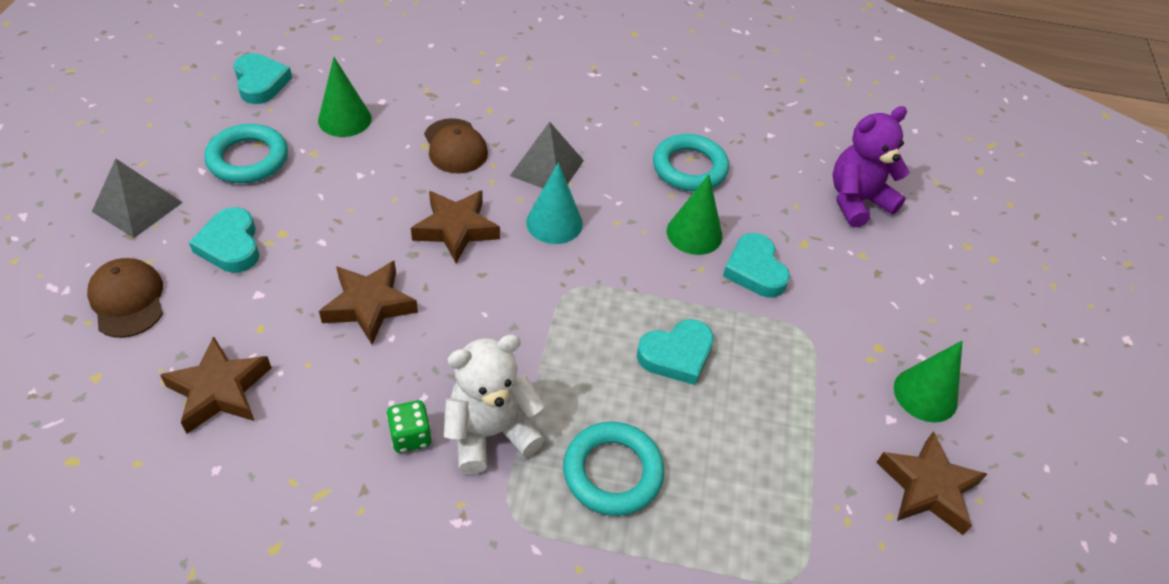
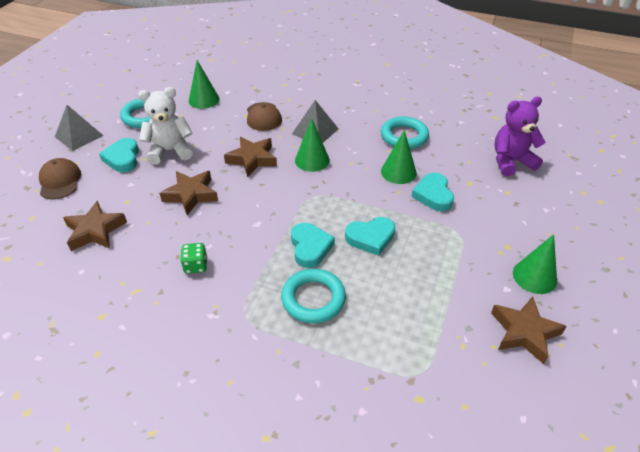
camera: 15 degrees right, 5 degrees down
turquoise heart [233,53,292,104] -> turquoise heart moved to [291,223,335,268]
white teddy bear [444,334,545,474] -> white teddy bear moved to [138,87,193,165]
turquoise cone [526,162,583,244] -> green cone [295,118,330,172]

